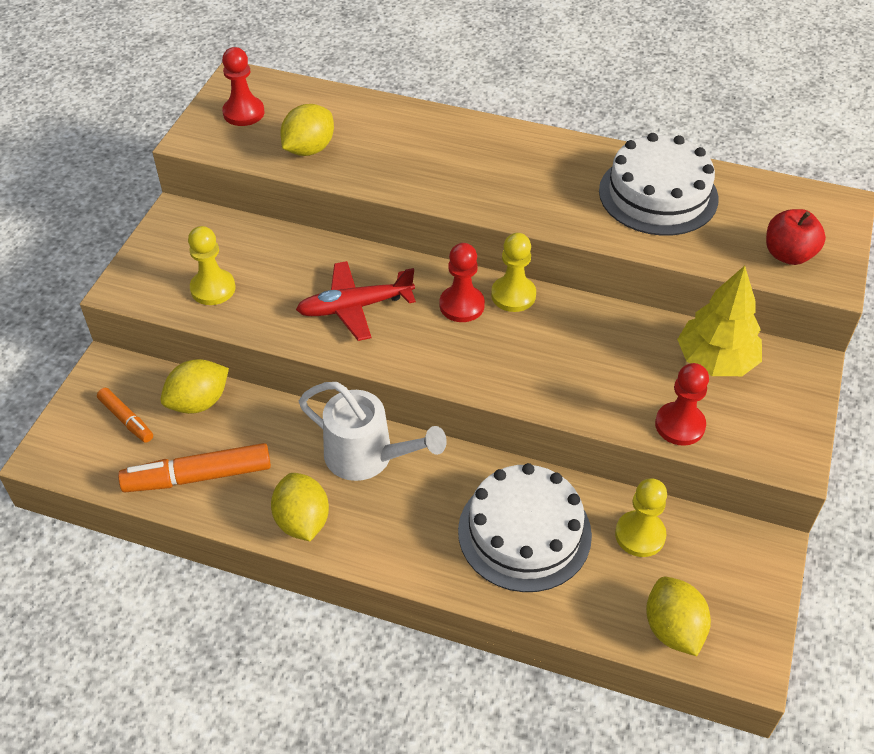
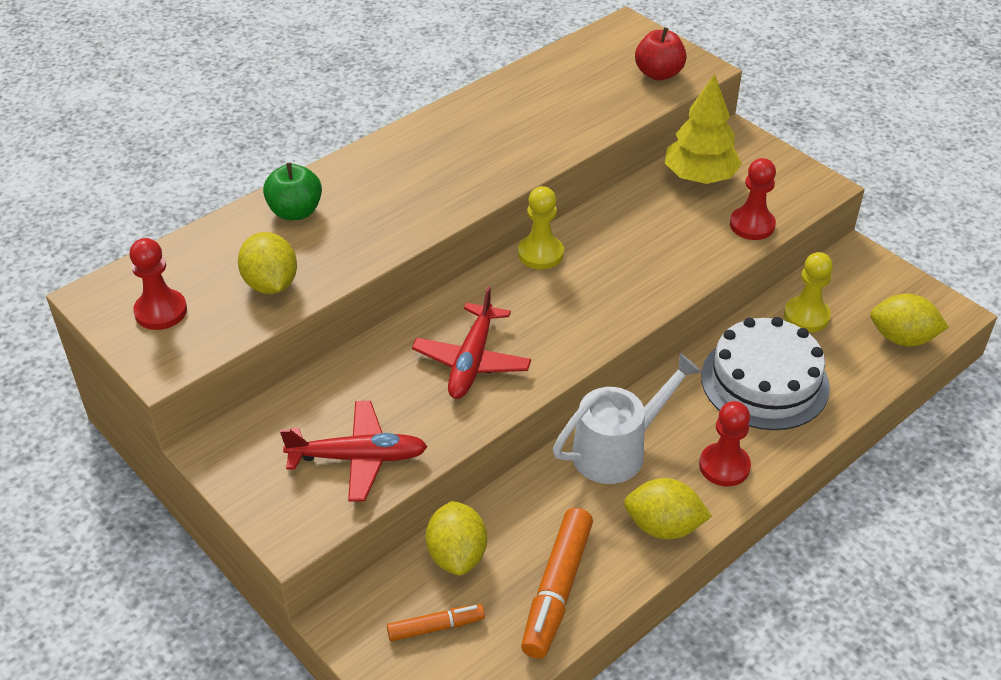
camera: 60 degrees left, 5 degrees down
yellow pawn [188,226,235,305] -> red plane [280,401,428,502]
red pawn [440,243,485,322] -> red pawn moved to [699,401,751,487]
white cake [599,133,719,236] -> none
none -> green apple [263,163,322,220]

